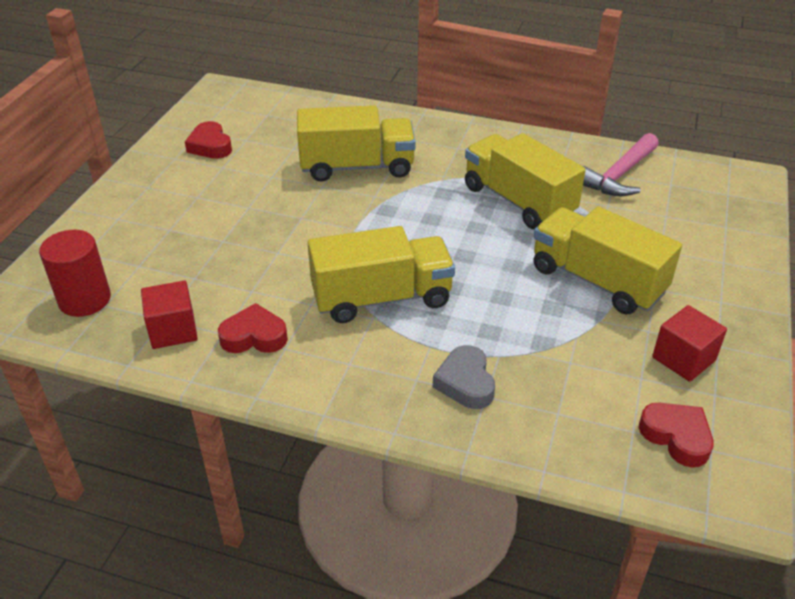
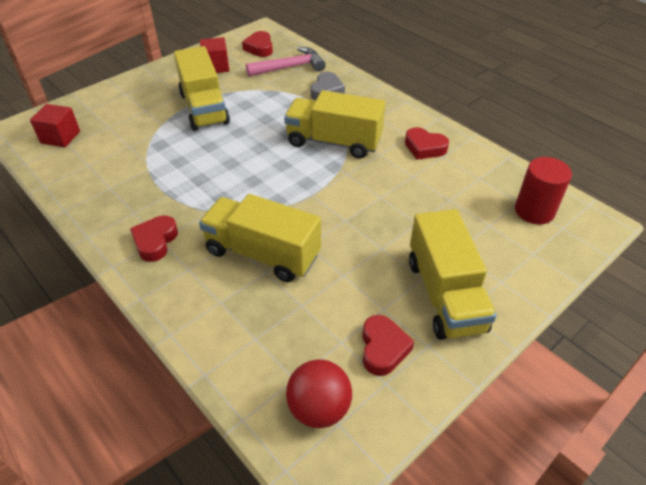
camera: 150 degrees left, 5 degrees up
red cube [141,281,198,349] -> red cube moved to [30,104,80,147]
yellow truck [465,133,586,229] -> yellow truck moved to [409,209,497,340]
pink hammer [583,133,659,196] -> pink hammer moved to [246,47,326,77]
none -> red heart [130,216,178,262]
none -> red ball [286,359,352,428]

